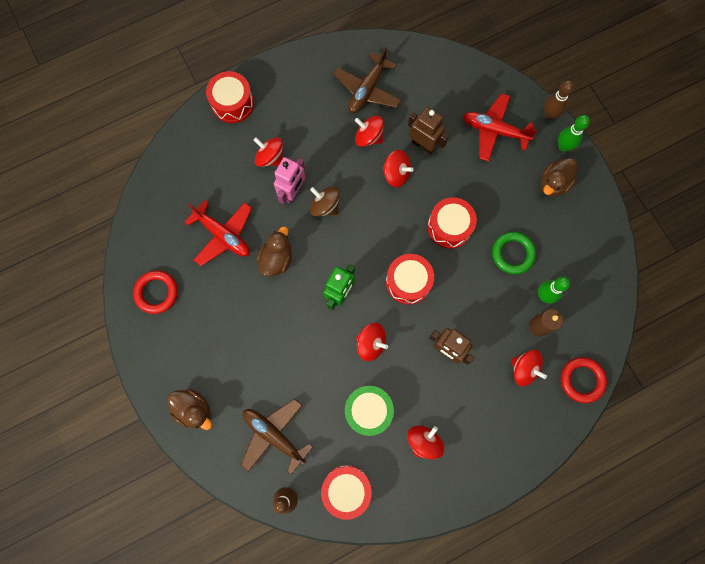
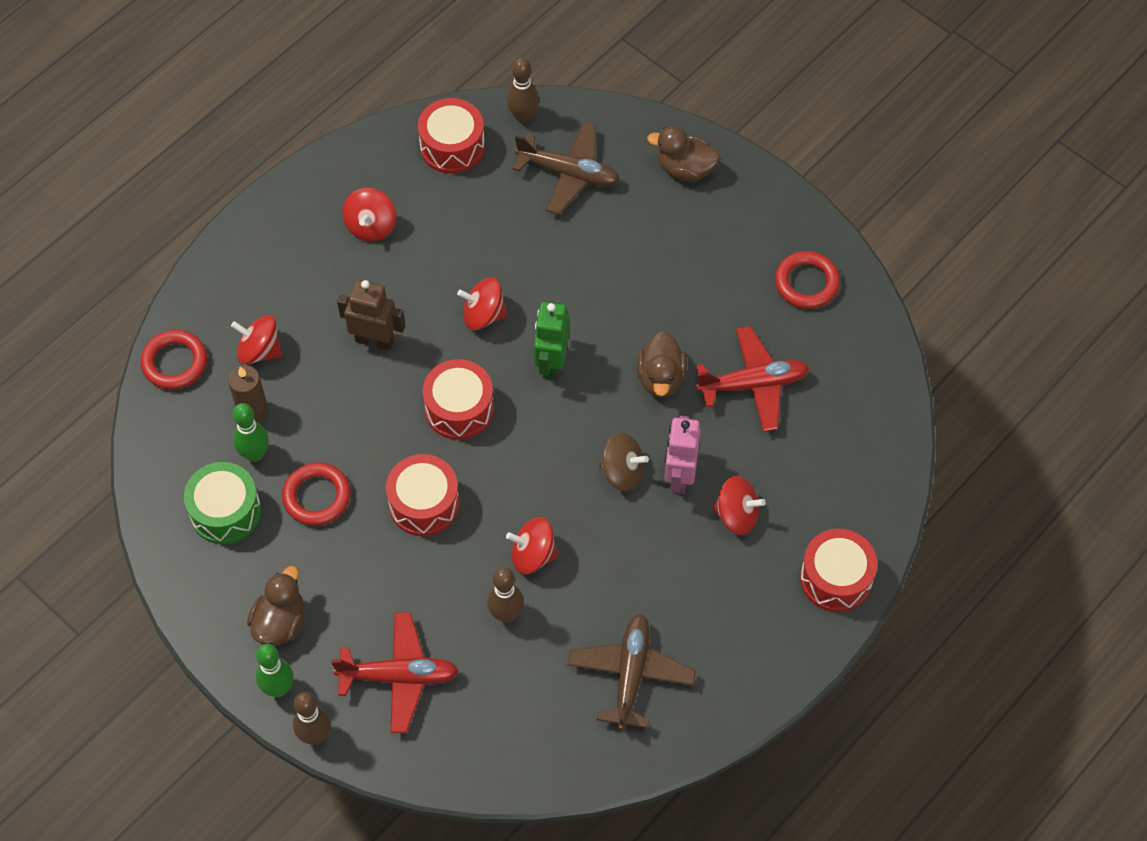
camera: 160 degrees right, 15 degrees down
red plane [184,200,252,266] -> red plane turned 150 degrees clockwise [696,326,809,432]
green drum [345,386,394,436] -> green drum moved to [184,462,261,544]
red spinning top [355,115,383,147] -> none
brown robot [408,107,449,155] -> brown bowling pin [487,568,524,623]
green ring [492,232,536,274] -> red ring [282,462,351,526]

